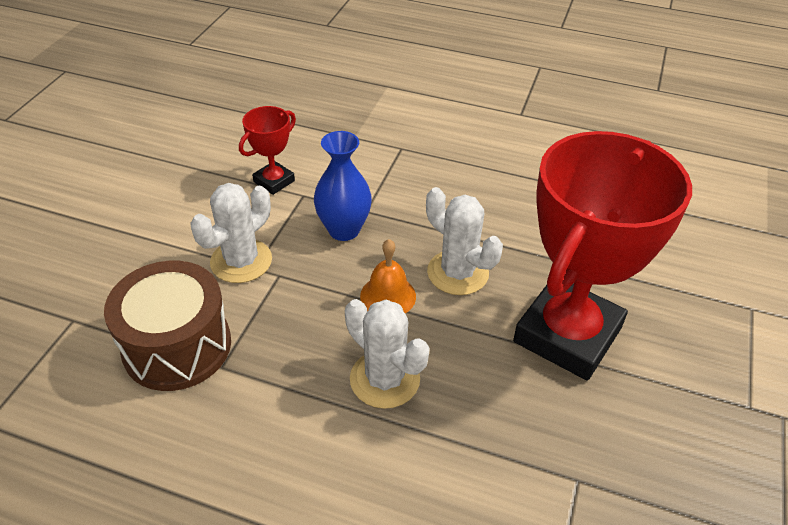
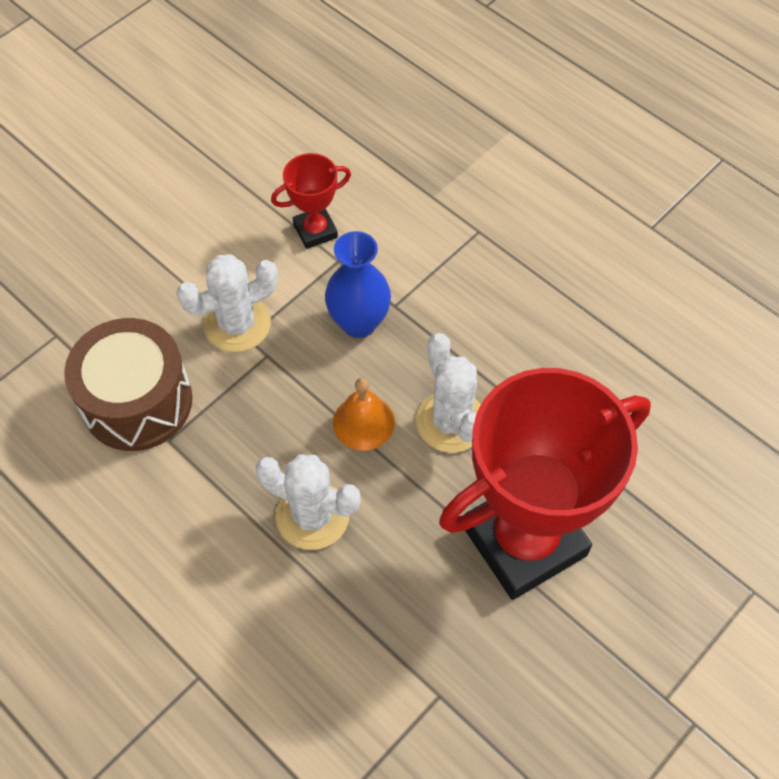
camera: 25 degrees right, 15 degrees up
white cactus [345,299,430,409] -> white cactus turned 45 degrees counterclockwise [255,454,361,550]

